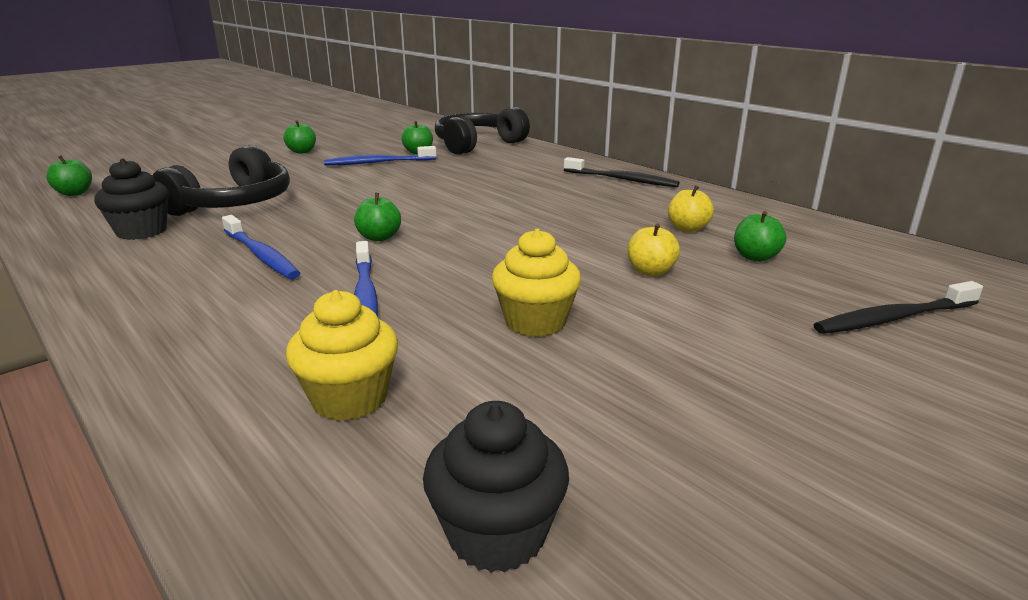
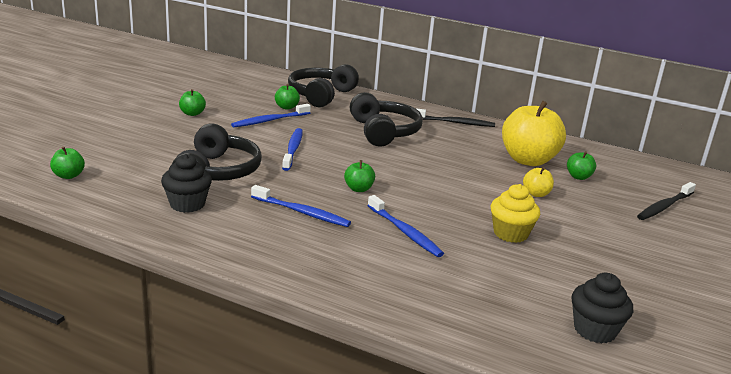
camera: 25 degrees left, 0 degrees up
yellow cupcake [286,290,398,421] -> none
yellow apple [668,185,714,232] -> yellow apple [502,101,566,166], size x2.27
none -> blue toothbrush [282,128,303,171]
none -> black headphones [350,92,423,147]

